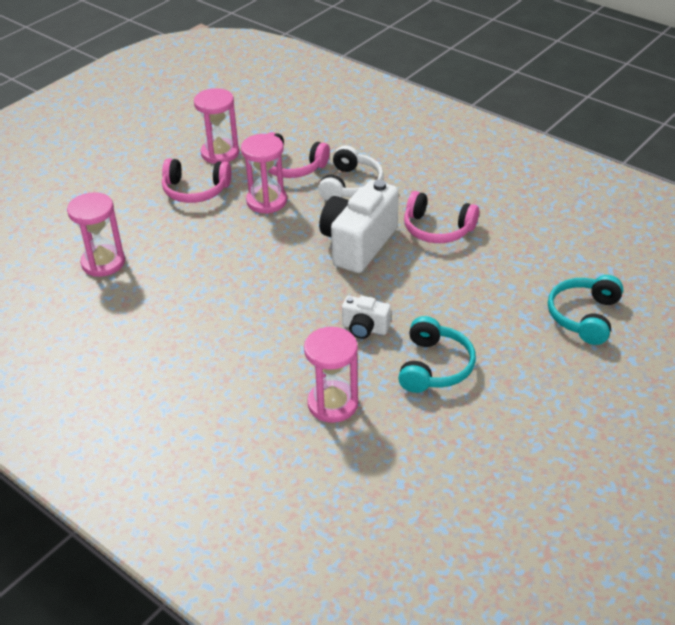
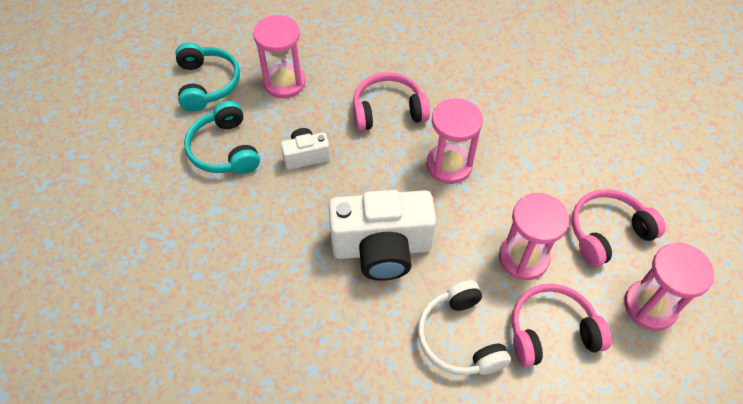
camera: 145 degrees right, 15 degrees up
pink hourglass [67,192,125,277] -> pink hourglass moved to [426,98,483,184]
white camera [319,180,399,273] -> white camera turned 90 degrees clockwise [329,190,436,281]
pink headphones [404,191,479,243] -> pink headphones moved to [353,72,430,131]
turquoise headphones [548,275,623,345] -> turquoise headphones moved to [176,42,240,111]

